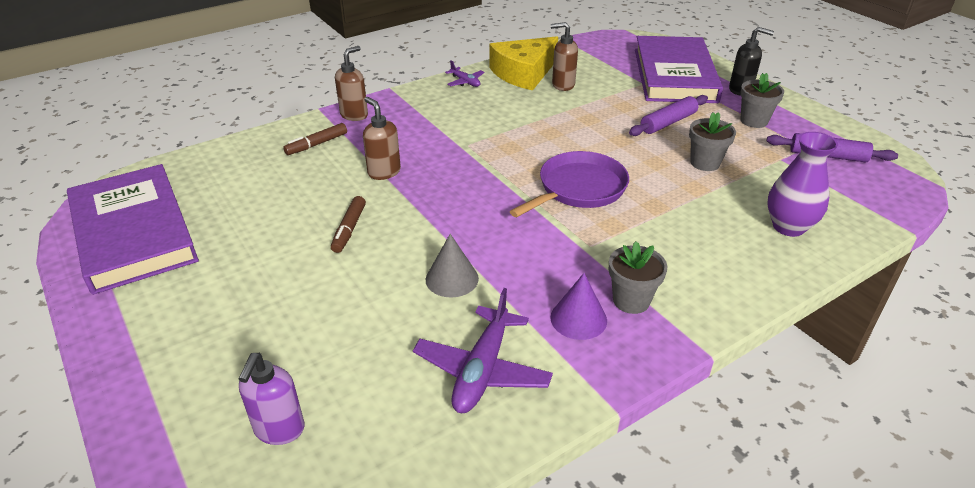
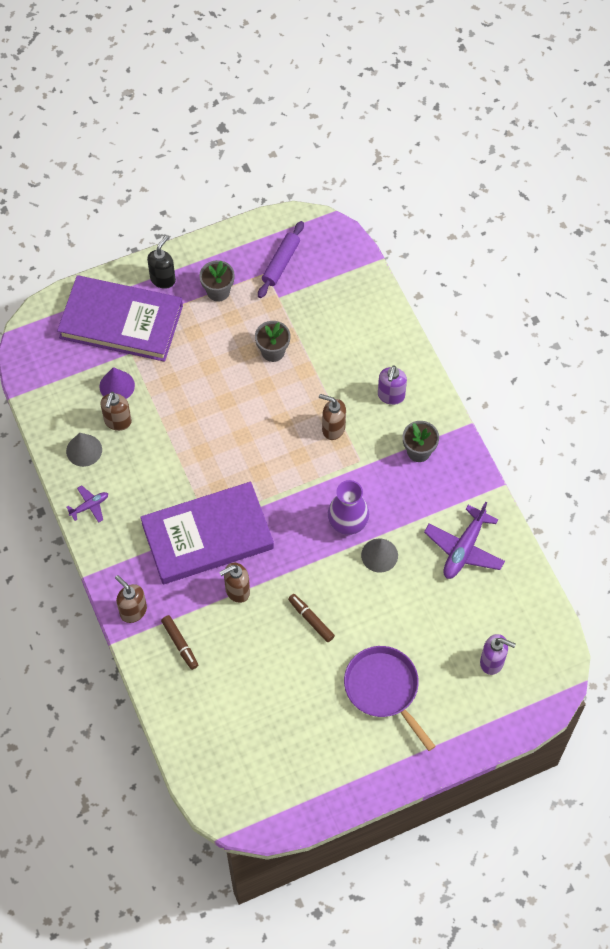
camera: 80 degrees left, 25 degrees up
purple book [67,164,199,295] -> purple book moved to [140,482,274,584]
brown marker [331,196,366,253] -> brown marker turned 150 degrees counterclockwise [288,594,335,642]
purple plane [413,288,553,413] -> purple plane turned 90 degrees clockwise [424,501,505,579]
yellow cheese [490,36,558,90] -> grey cone [66,433,102,467]
purple pan [510,151,629,217] -> purple pan moved to [344,646,436,751]
purple cone [550,273,607,340] -> purple cone moved to [99,367,135,399]
purple rolling pin [629,95,708,136] -> none
purple vase [767,132,838,237] -> purple vase moved to [328,480,369,535]
none -> brown soap dispenser [319,394,346,440]
none -> purple soap dispenser [378,365,407,405]

